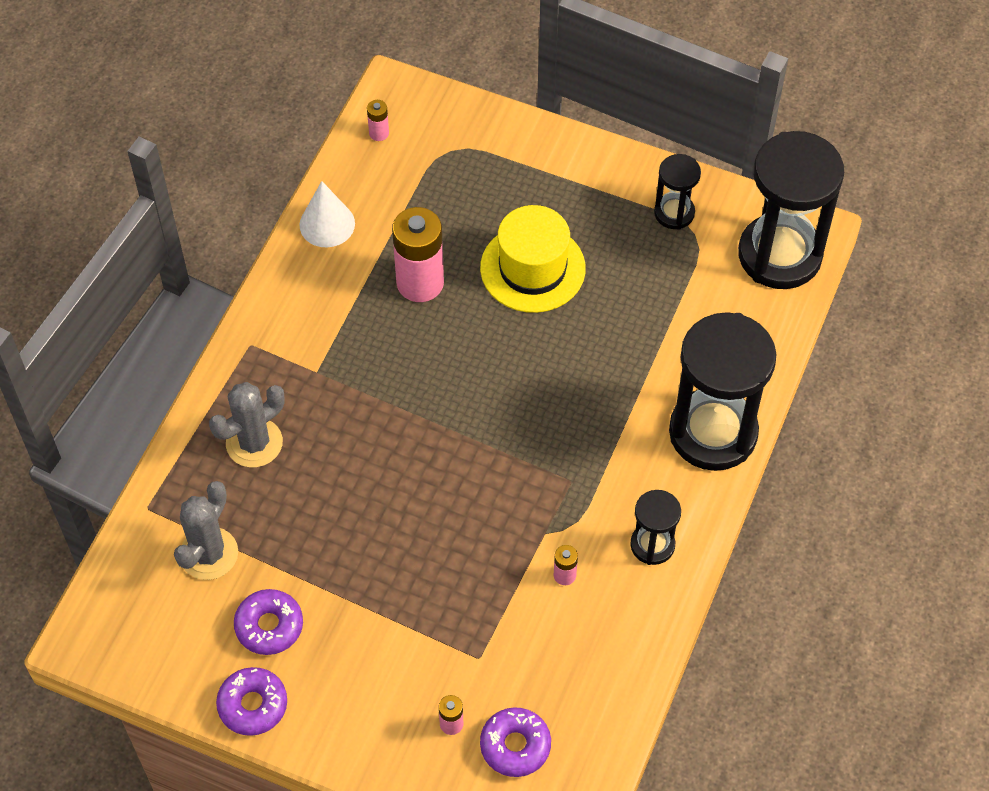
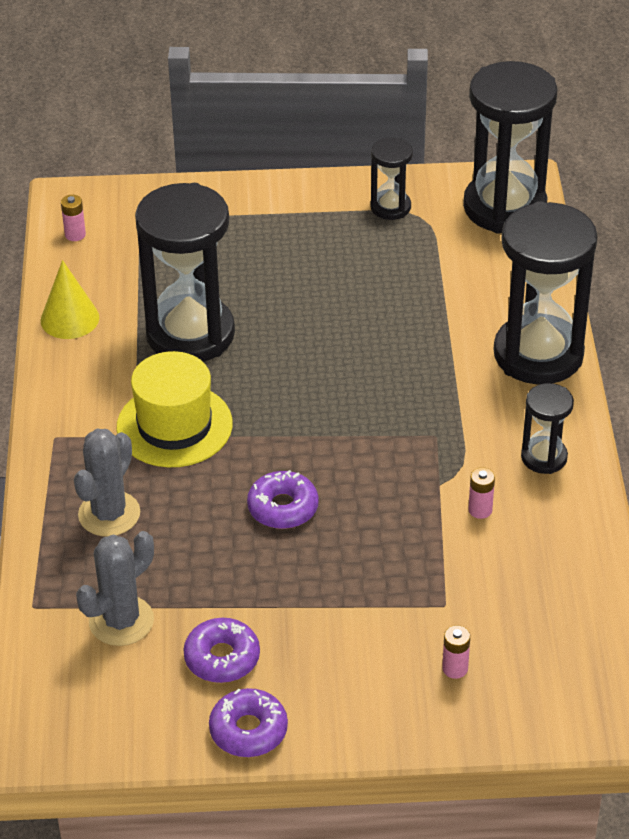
camera: 25 degrees left, 15 degrees down
grey cactus [174,481,238,580] -> grey cactus turned 45 degrees clockwise [76,531,154,646]
white cone [299,181,355,247] -> yellow cone [41,260,99,339]
pink battery [392,207,444,302] -> black hourglass [135,183,235,361]
yellow hat [480,205,586,313] -> yellow hat moved to [117,351,233,467]
purple donut [480,707,551,777] -> purple donut moved to [247,470,319,529]

